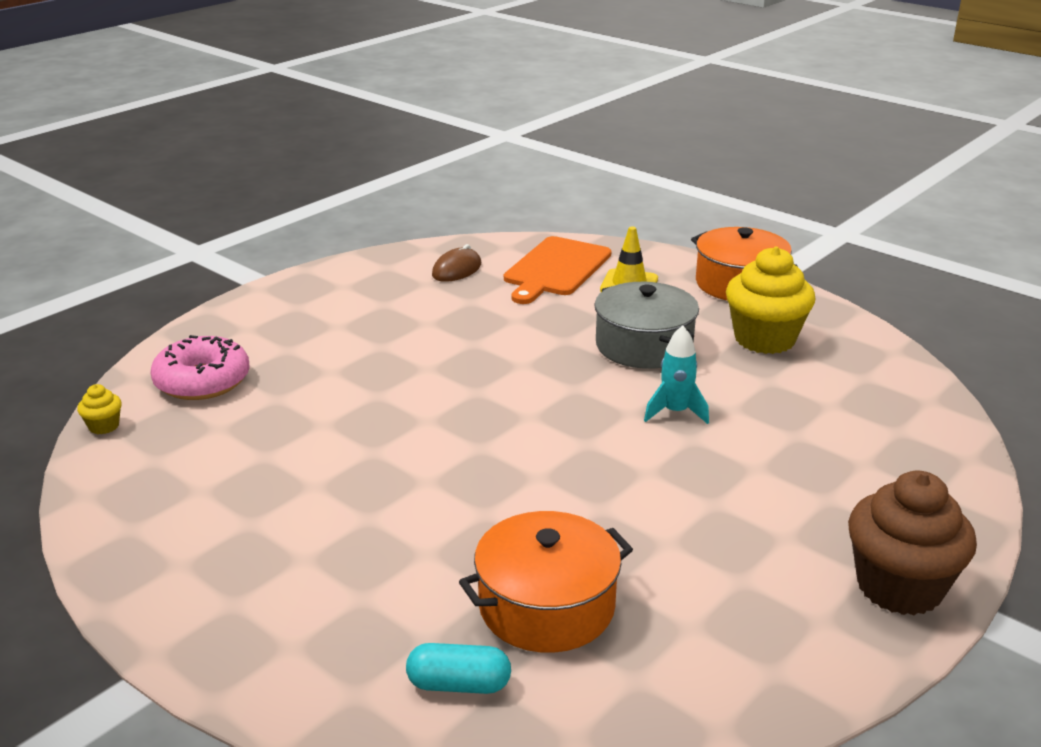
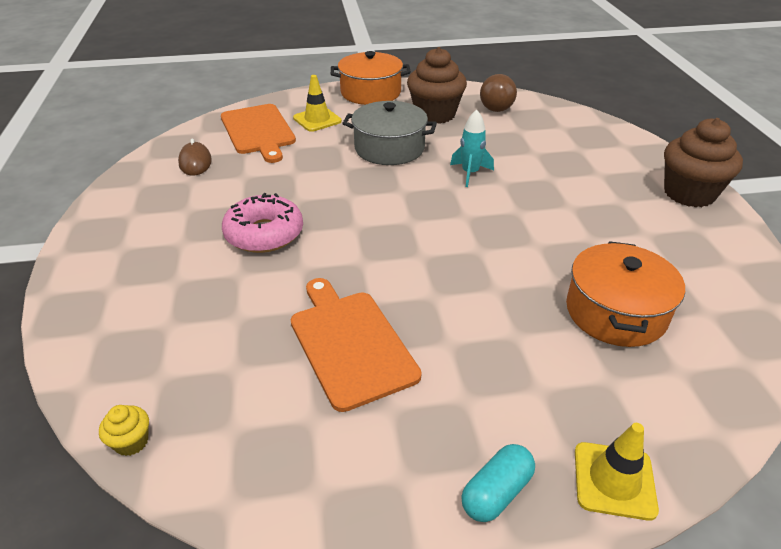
camera: 50 degrees left, 10 degrees up
pink donut [150,335,250,400] -> pink donut moved to [222,193,303,253]
turquoise capsule [406,643,511,694] -> turquoise capsule moved to [461,444,535,522]
yellow cupcake [726,247,816,354] -> brown cupcake [407,47,467,124]
none -> orange cutting board [291,278,422,412]
none -> brown ball [480,74,517,112]
none -> yellow traffic cone [575,423,659,521]

